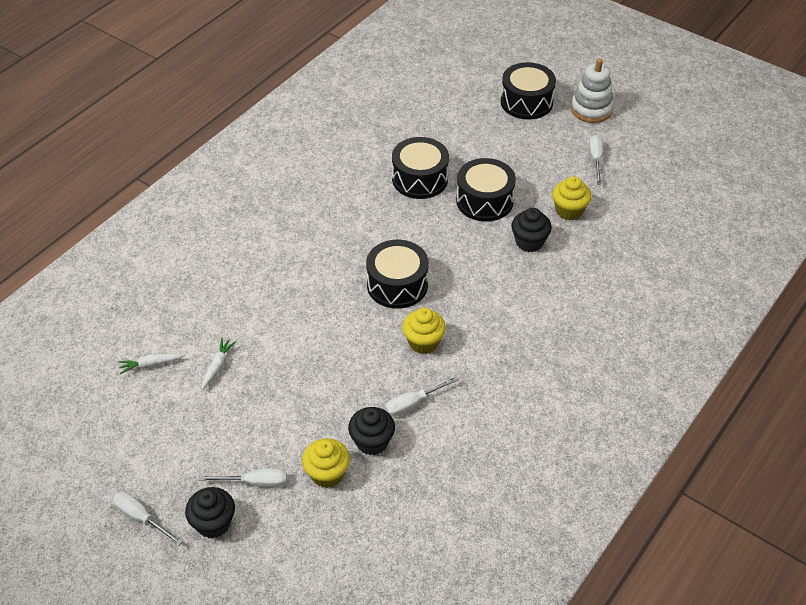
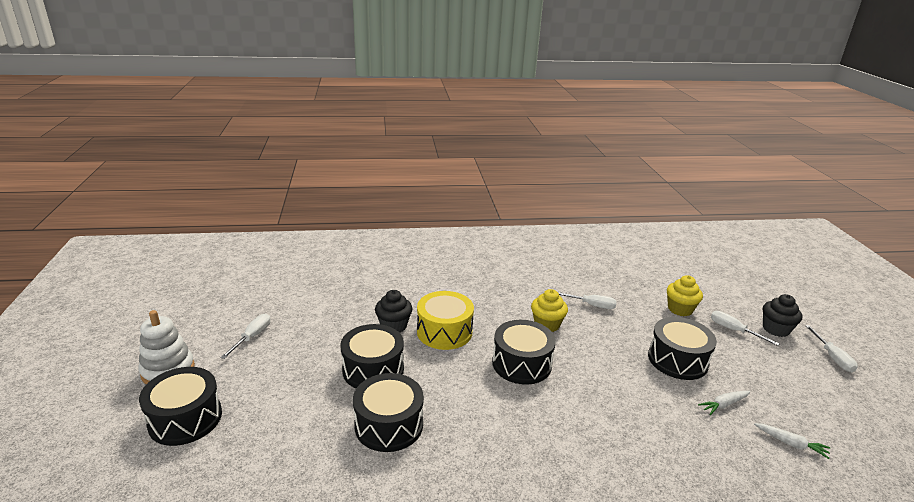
camera: 135 degrees left, 20 degrees down
black cupcake [348,407,395,455] -> none
yellow cupcake [552,176,592,221] -> none
white screwdriver [589,135,603,185] -> white screwdriver turned 150 degrees clockwise [220,314,271,359]
none -> yellow drum [417,291,474,350]
none -> black drum [648,317,717,380]

